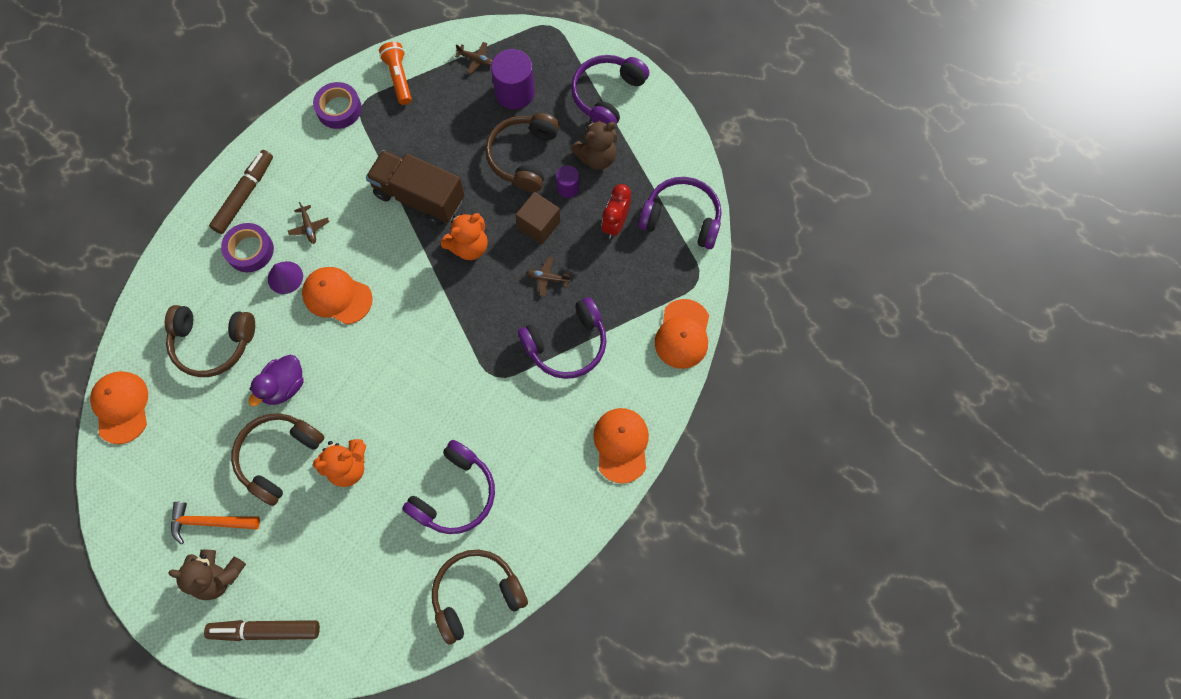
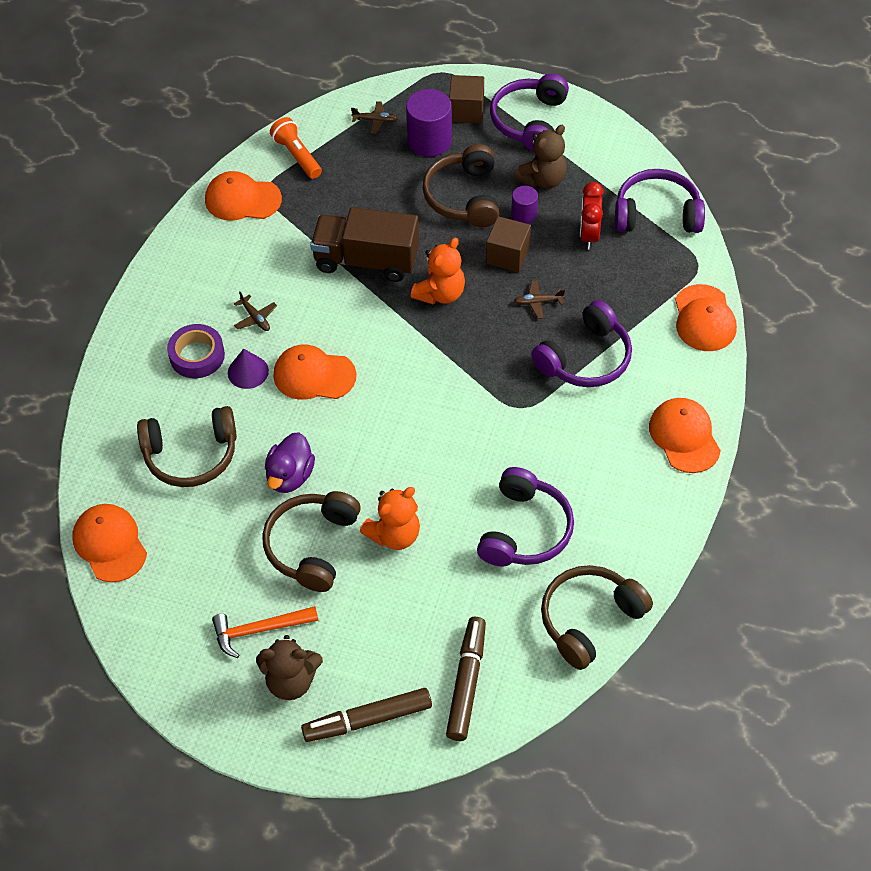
camera: 15 degrees left, 15 degrees down
brown marker [209,150,273,234] -> brown marker moved to [446,617,486,741]
purple tape [313,82,362,129] -> orange cap [205,171,282,221]
none -> brown cube [449,75,484,123]

